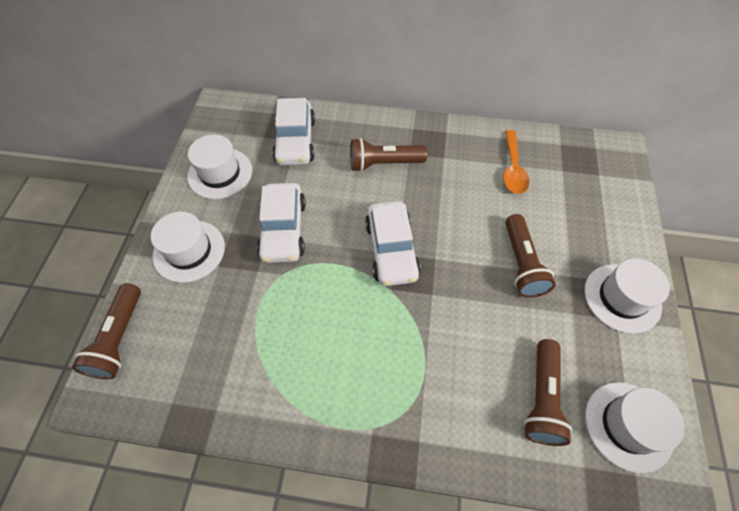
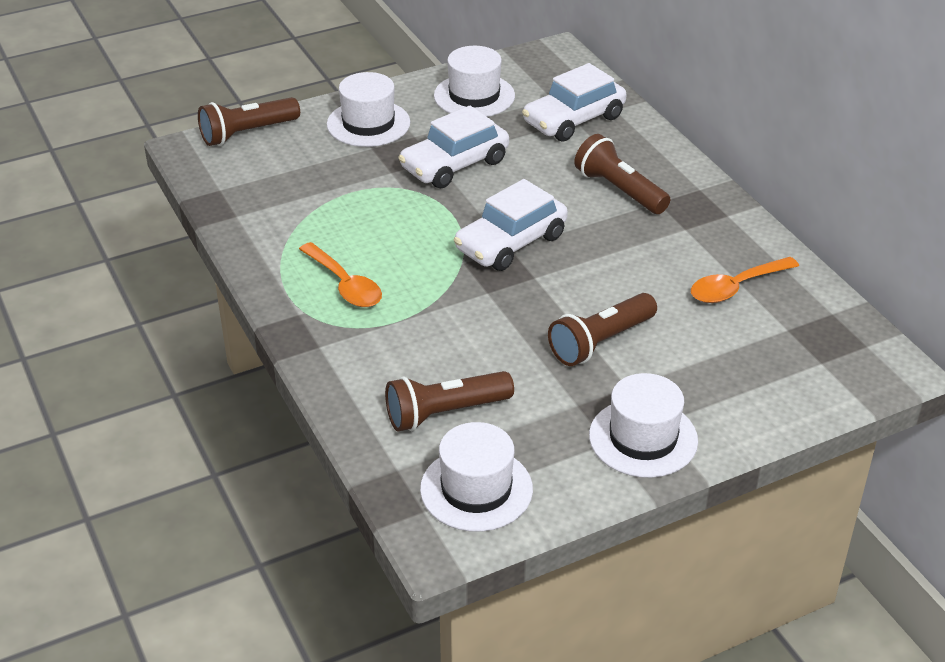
camera: 55 degrees right, 20 degrees down
none -> orange spoon [299,242,382,307]

